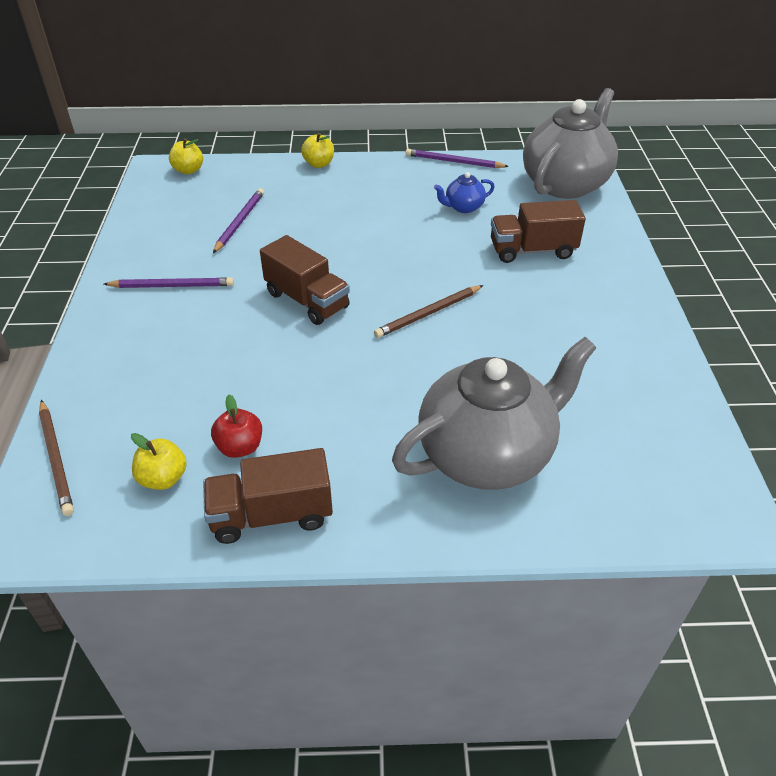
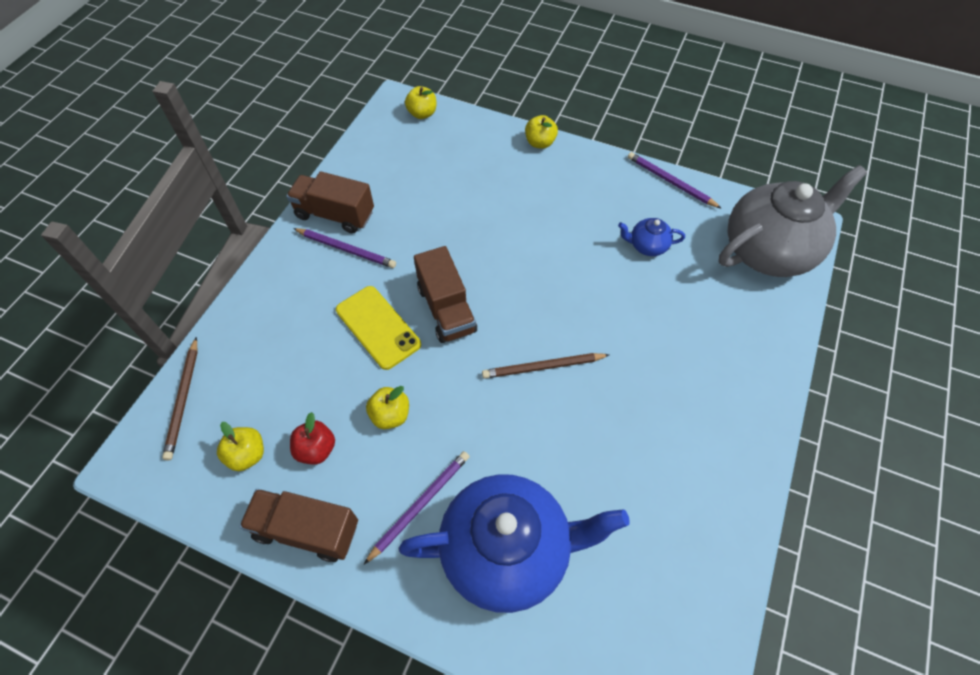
camera: 25 degrees right, 15 degrees up
purple pencil [213,188,264,253] -> purple pencil moved to [364,451,470,564]
grey teapot [392,337,597,490] -> blue teapot [399,474,630,613]
brown truck [491,200,586,263] -> brown truck moved to [286,171,374,234]
none -> yellow phone [336,286,421,370]
none -> yellow apple [366,386,409,429]

